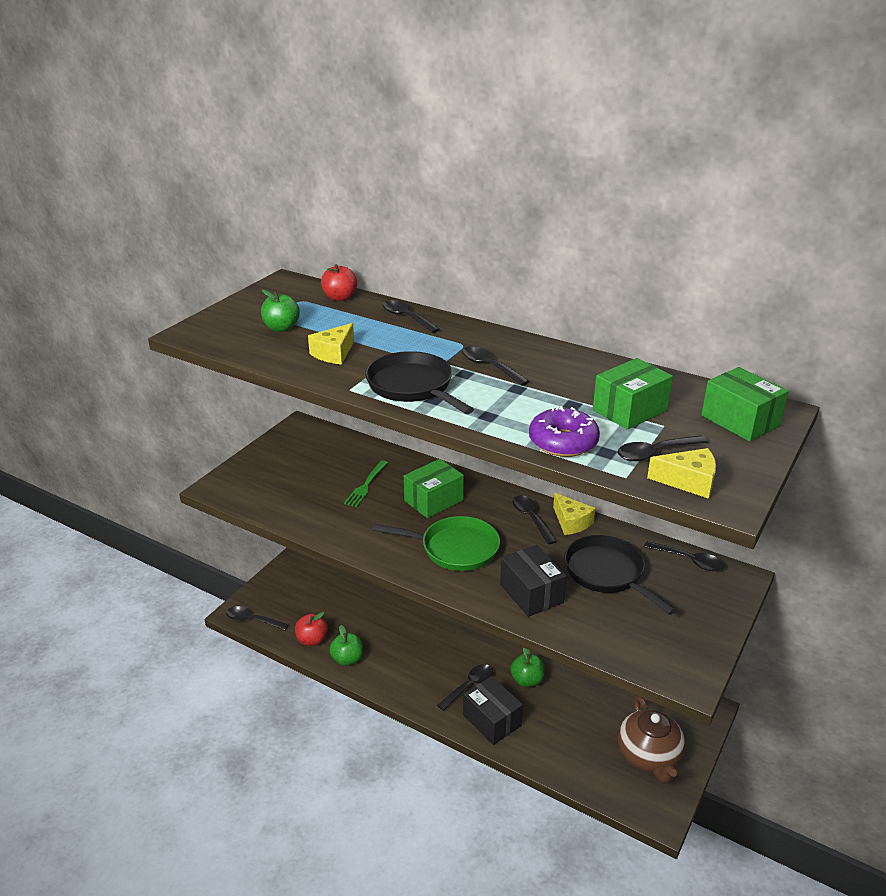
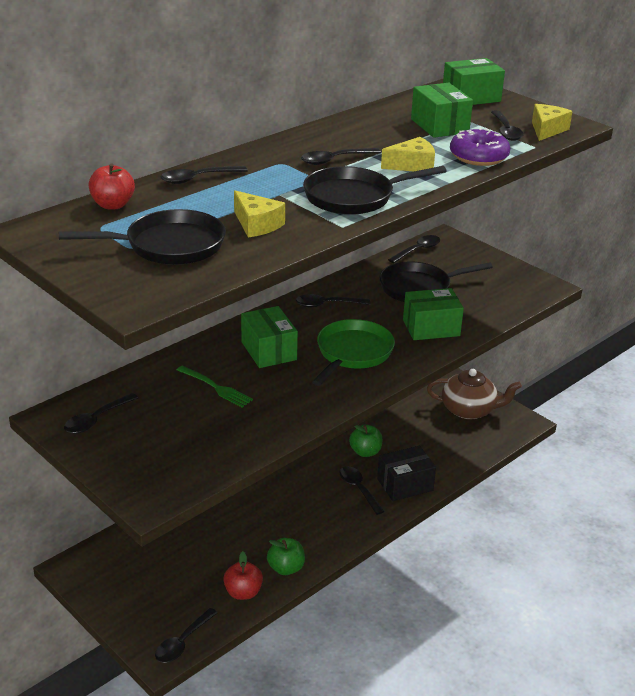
camera: 75 degrees left, 0 degrees up
green apple [261,289,300,332] -> black pan [59,209,226,265]
black box [500,545,567,617] -> green box [403,288,464,340]
yellow cheese [553,493,595,535] -> yellow cheese moved to [381,137,435,171]
none -> black spoon [64,393,138,434]

